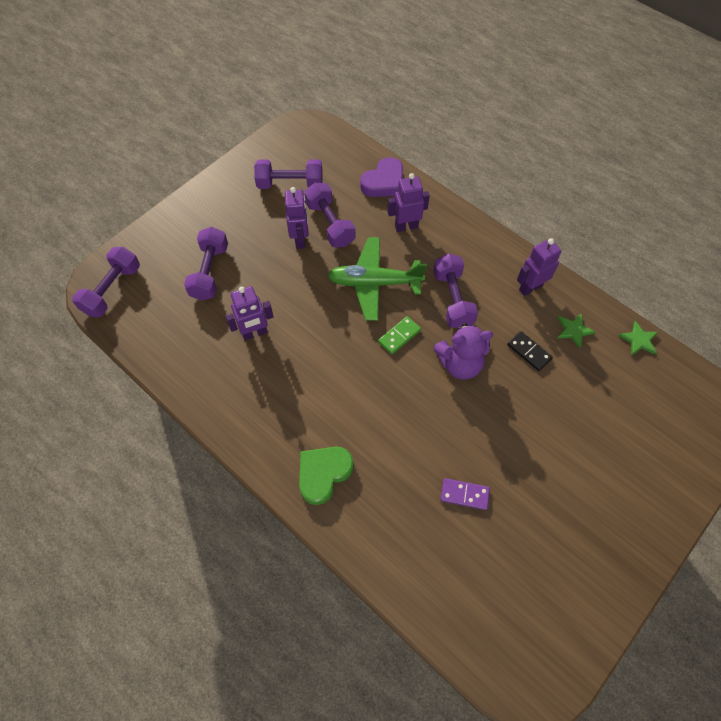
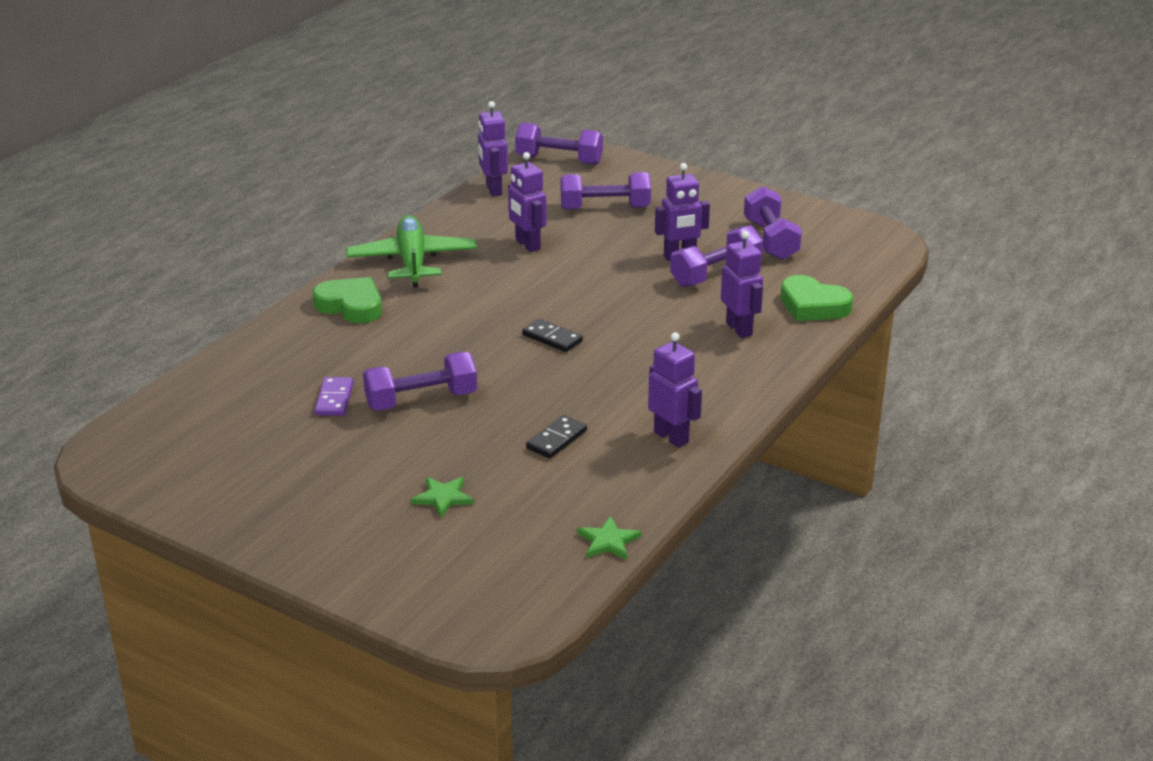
camera: 80 degrees right, 30 degrees down
green plane [328,237,427,321] -> green plane moved to [346,215,477,287]
purple heart [360,157,403,197] -> green heart [781,275,853,321]
green domino [378,316,421,354] -> black domino [522,319,583,352]
purple dumbbell [433,254,478,328] -> purple dumbbell moved to [363,352,477,411]
purple teddy bear [433,323,493,380] -> none
green star [557,313,596,348] -> green star moved to [411,477,474,517]
none -> purple robot [478,101,508,196]

